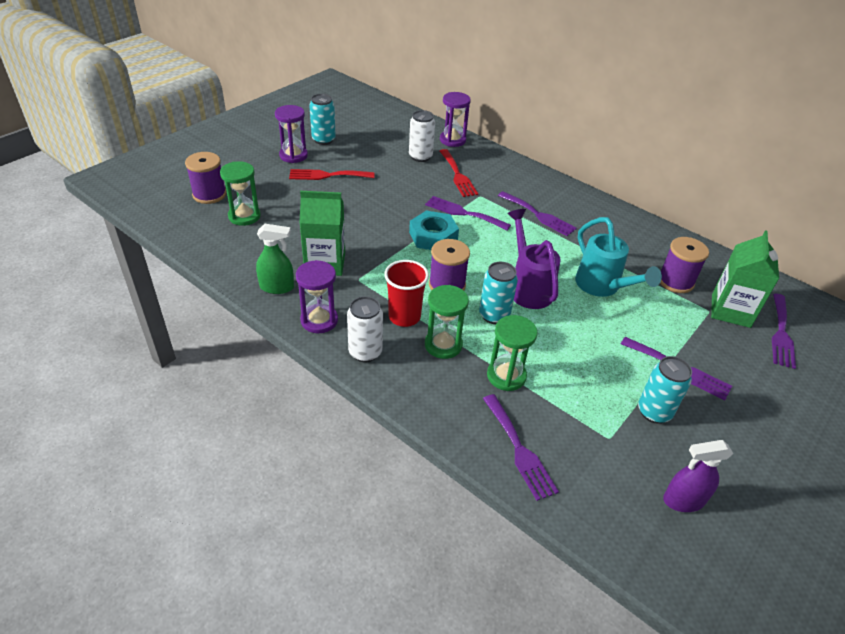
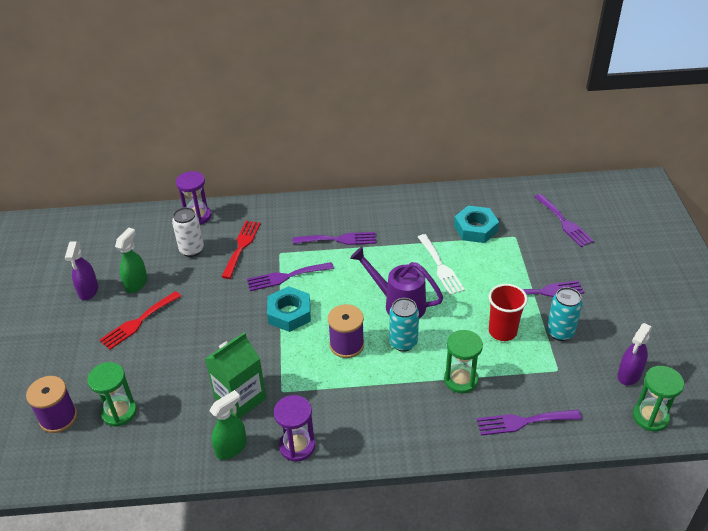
camera: 40 degrees left, 0 degrees up
purple hourglass [275,105,308,163] -> none
turquoise can [309,94,336,145] -> purple spray bottle [65,241,98,300]
white can [347,296,383,362] -> none
red cup [384,260,429,327] -> red cup moved to [489,284,528,341]
green hourglass [425,285,469,359] -> green hourglass moved to [633,366,684,432]
red fork [440,149,478,197] -> red fork turned 105 degrees counterclockwise [222,221,261,279]
purple fork [483,394,559,501] -> purple fork turned 150 degrees clockwise [477,410,582,435]
turquoise watering can [575,217,662,297] -> white fork [418,234,465,295]
purple spool [660,237,709,293] -> turquoise nut [454,206,499,243]
green carton [711,230,779,328] -> none
none -> green spray bottle [115,228,147,293]

